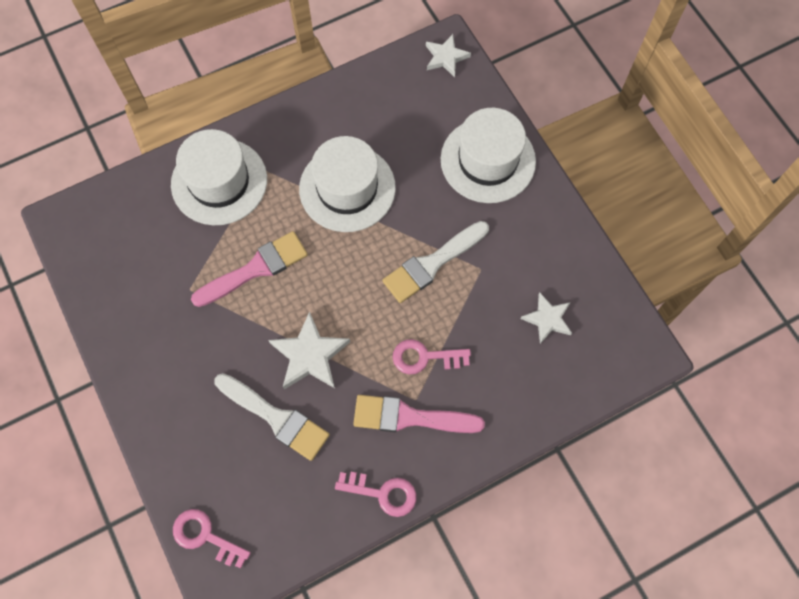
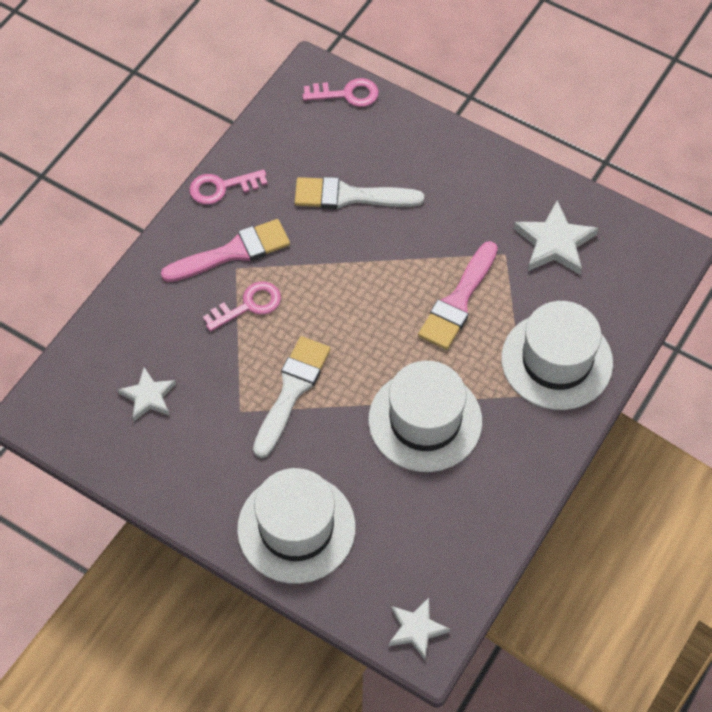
camera: 150 degrees right, 10 degrees down
white star [269,311,350,389] -> white star moved to [514,200,598,275]

